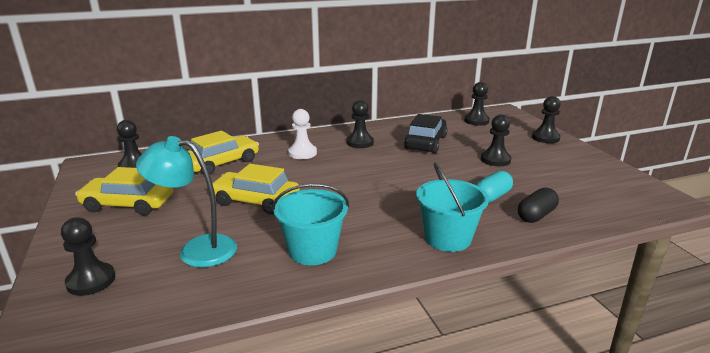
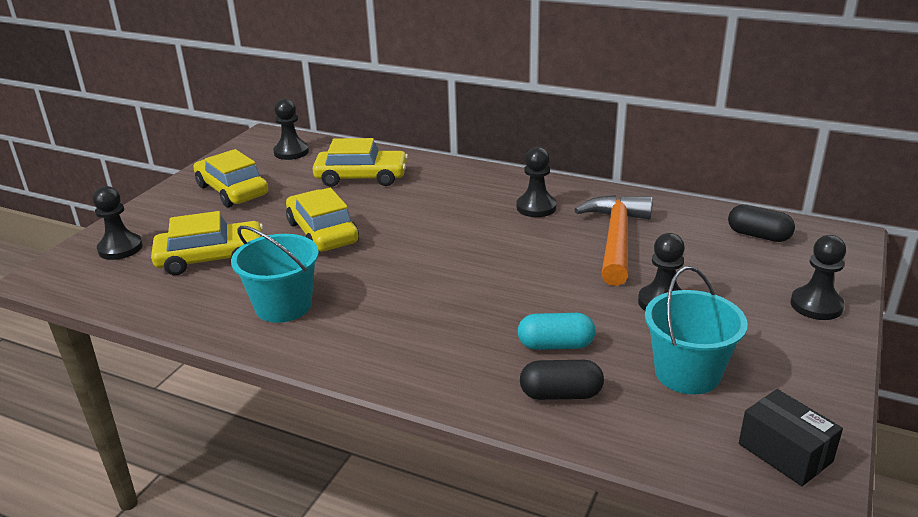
camera: 45 degrees right, 5 degrees up
turquoise lamp [136,136,237,268] -> yellow car [151,211,264,275]
white pawn [288,109,317,159] -> none
black car [404,114,447,153] -> orange hammer [574,195,653,286]
turquoise bucket [416,162,489,252] -> turquoise bucket moved to [645,266,748,395]
black pawn [464,82,490,125] -> black capsule [728,204,795,242]
none -> black box [739,389,843,486]

